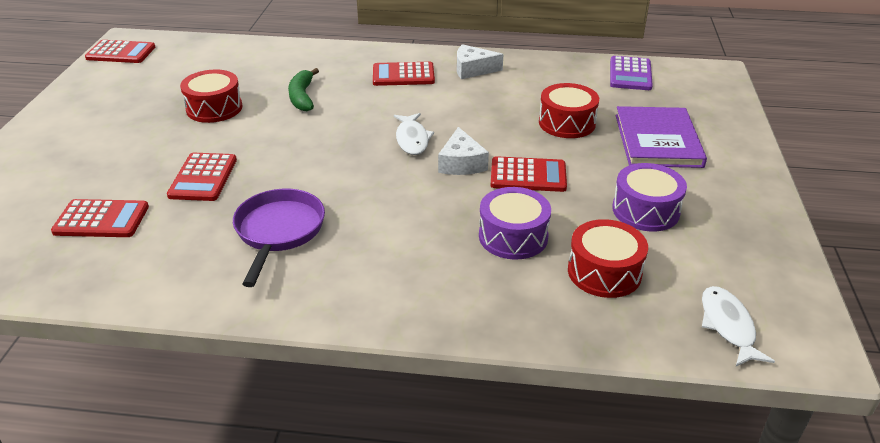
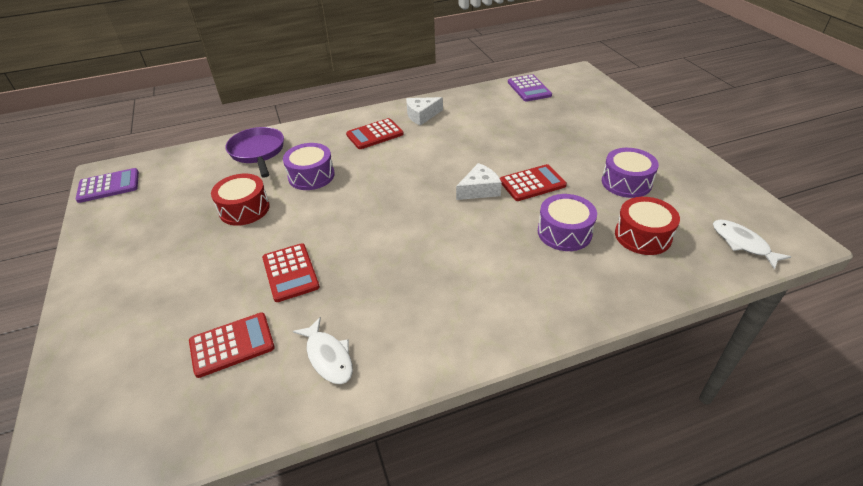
camera: 25 degrees left, 5 degrees up
red calculator [85,40,155,63] -> purple calculator [76,168,139,203]
purple pan [233,189,325,287] -> purple pan moved to [226,127,284,178]
green banana [288,68,319,111] -> purple drum [283,143,335,190]
white fish [394,113,434,155] -> white fish moved to [293,317,353,384]
white cheese [438,127,489,175] -> white cheese turned 90 degrees counterclockwise [456,163,502,200]
red drum [539,83,599,138] -> none
purple book [616,106,707,168] -> none

